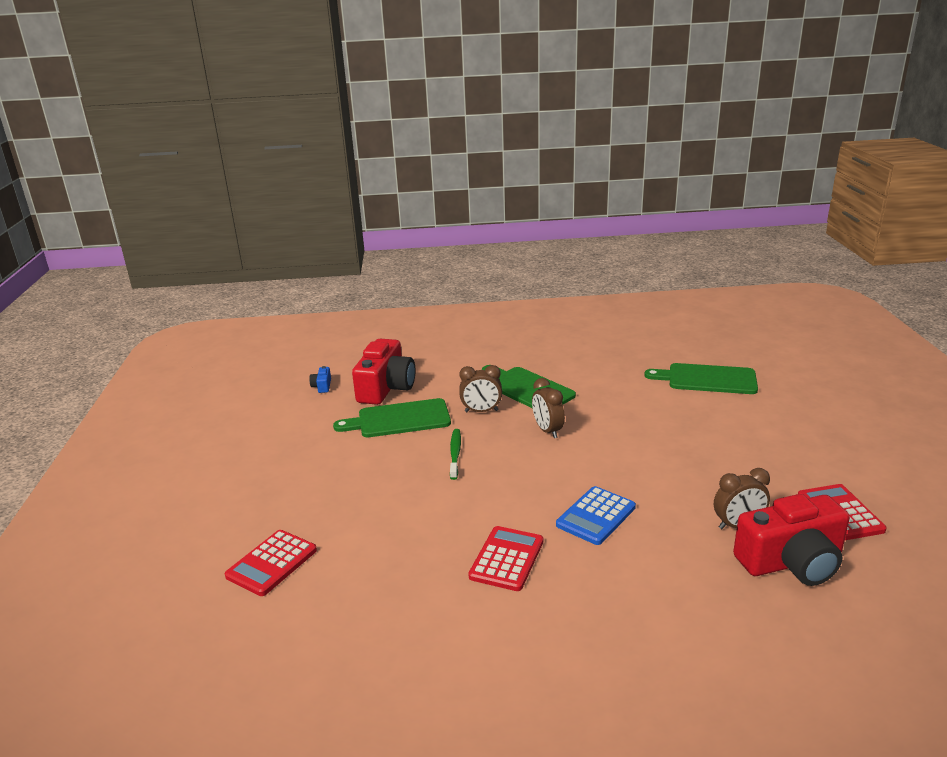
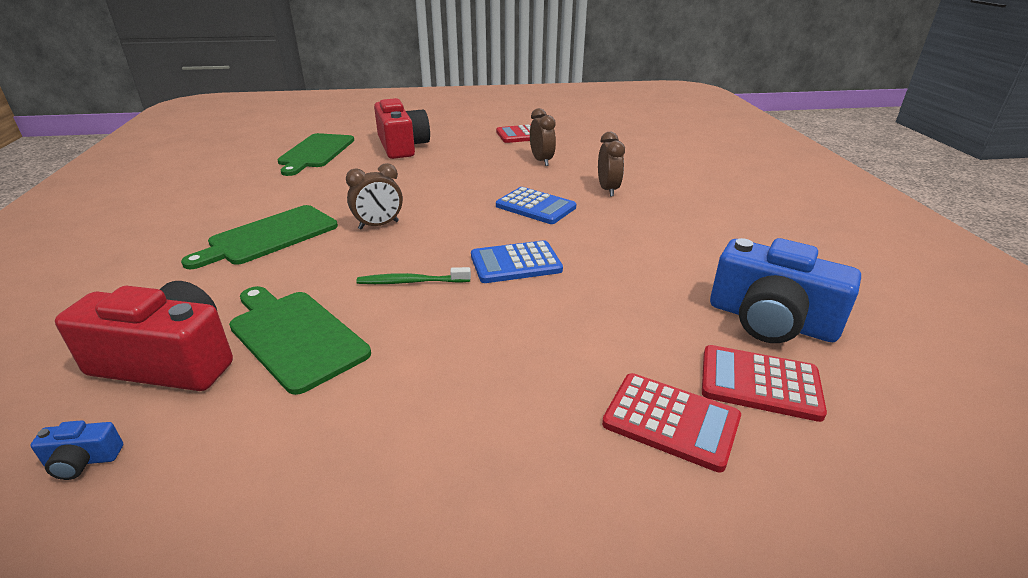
camera: 95 degrees left, 5 degrees up
green cutting board [333,398,451,437] -> green cutting board turned 150 degrees clockwise [229,286,371,395]
brown clock [459,365,502,412] -> brown clock moved to [598,132,625,196]
red calculator [468,526,543,591] -> red calculator moved to [702,345,827,422]
red camera [733,494,850,586] -> red camera moved to [374,98,430,159]
none -> blue calculator [471,240,563,283]
none -> blue camera [710,238,861,343]

